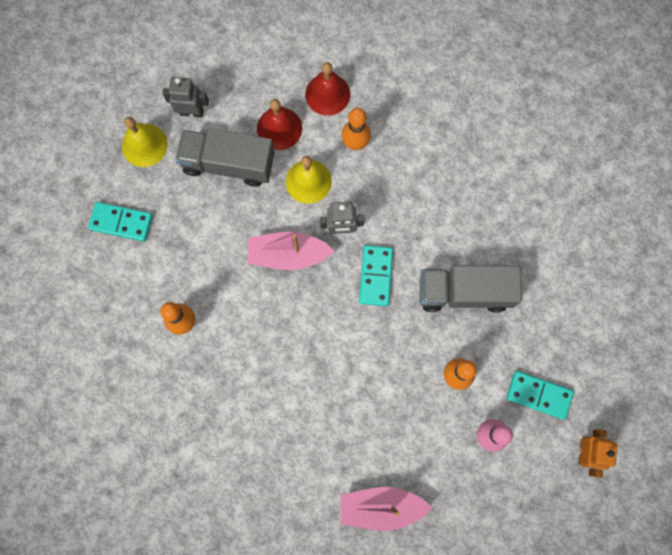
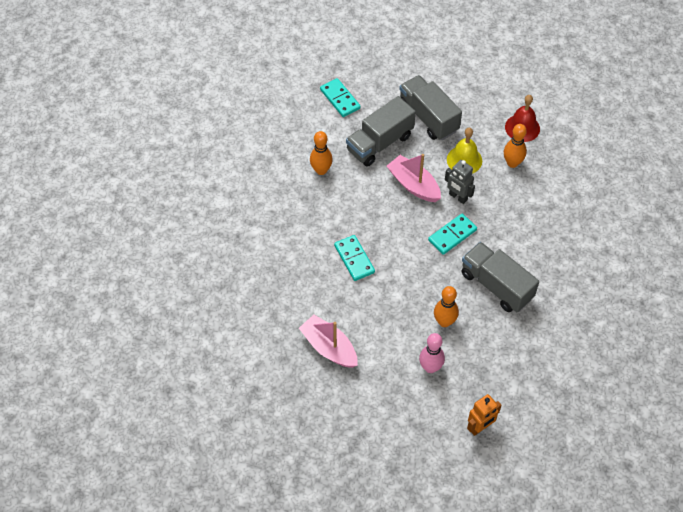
camera: 45 degrees right, 20 degrees down
yellow bell [122,117,168,167] -> none
grey robot [163,77,209,118] -> none
red bell [257,99,302,150] -> none
turquoise domino [507,371,574,419] -> turquoise domino moved to [334,235,375,281]
none -> grey truck [346,96,416,167]

